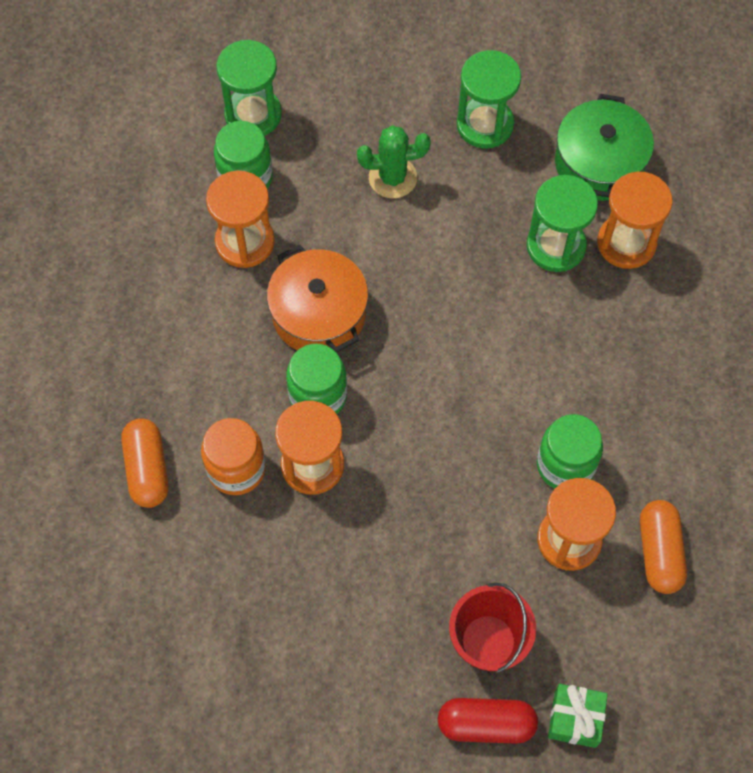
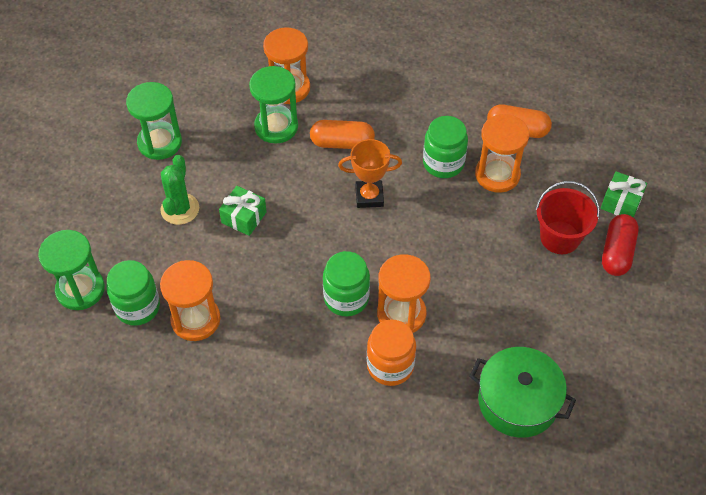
camera: 75 degrees left, 10 degrees down
orange capsule [121,418,168,508] -> orange capsule moved to [310,120,375,149]
orange pot [267,245,368,353] -> none
green pot [555,94,654,201] -> green pot moved to [469,347,576,438]
none -> green gift [219,186,267,236]
none -> orange trophy [338,139,402,208]

